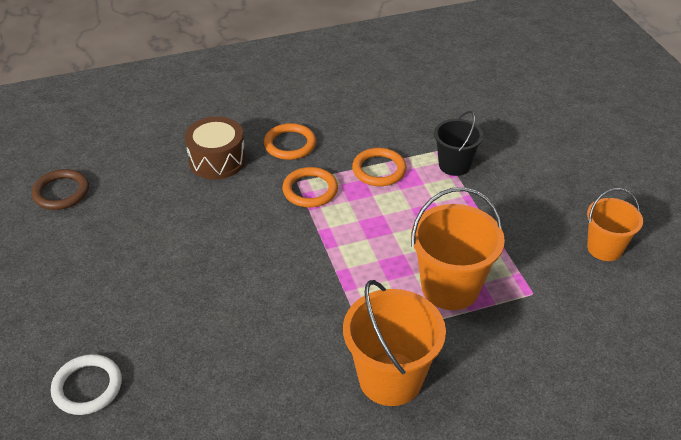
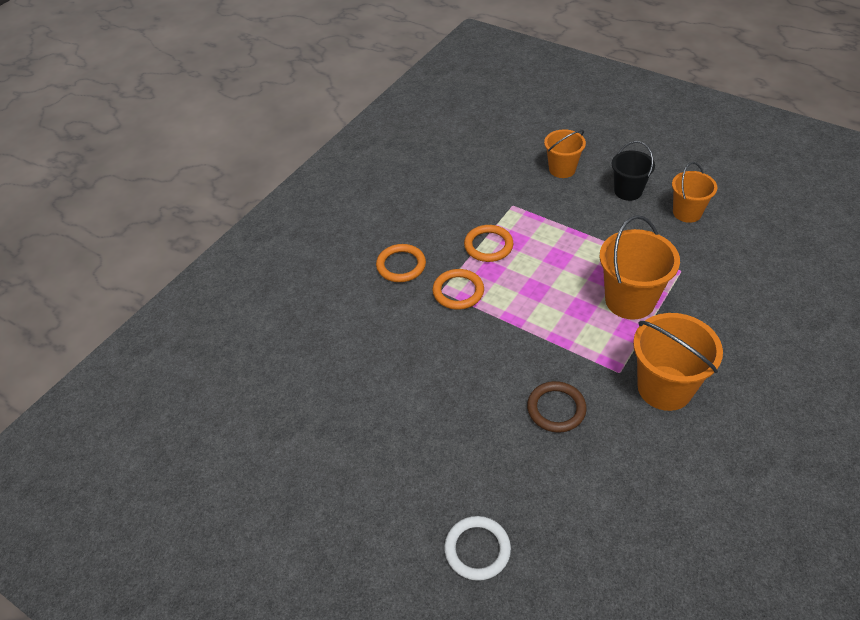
camera: 35 degrees left, 5 degrees up
brown ring [32,169,89,210] -> brown ring moved to [527,381,587,433]
brown drum [185,117,246,179] -> none
black bucket [434,111,483,176] -> black bucket moved to [612,141,655,201]
none -> orange bucket [544,129,586,178]

